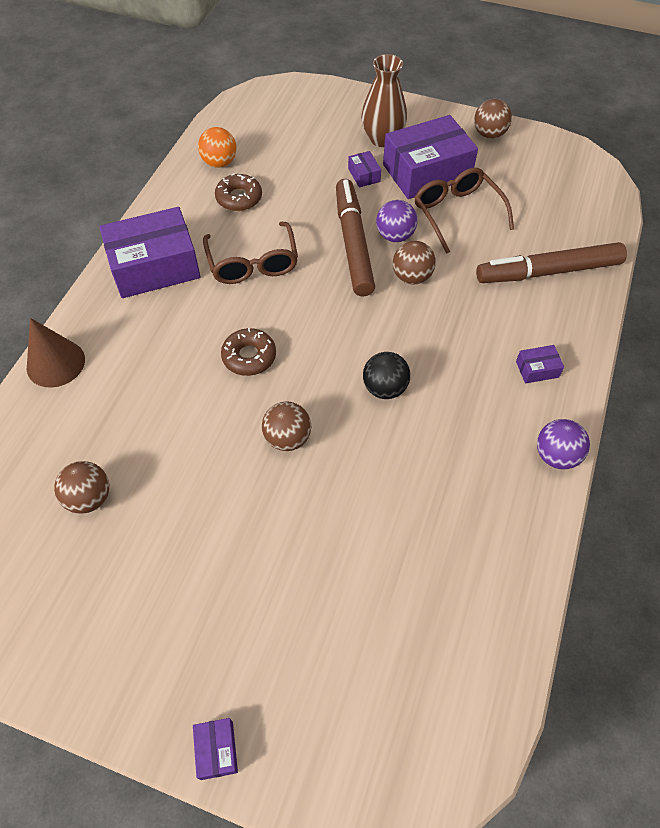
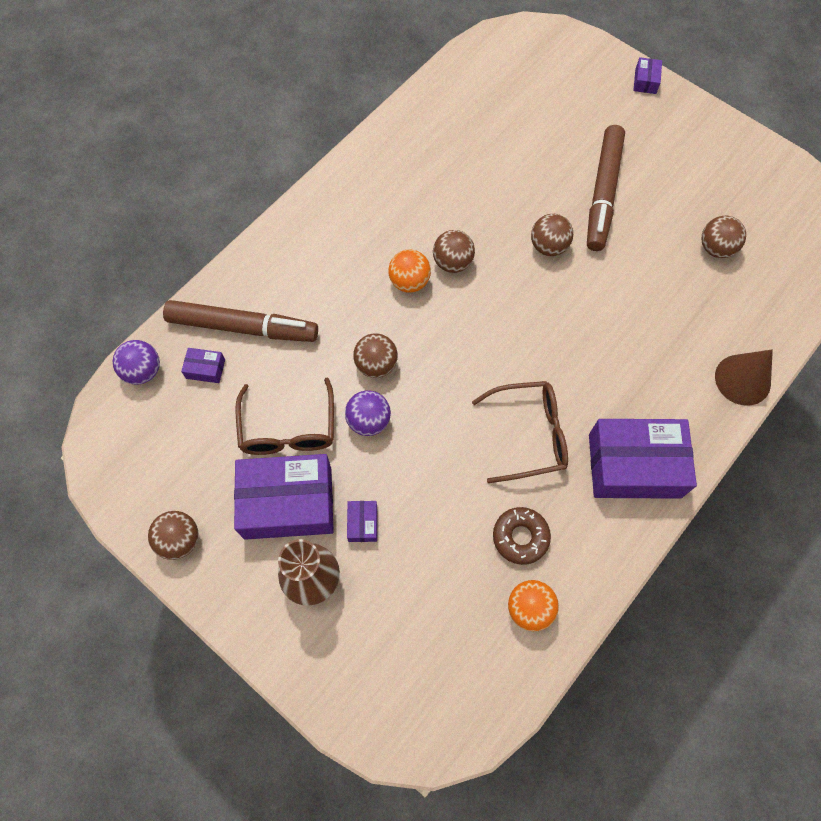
camera: 160 degrees left, 10 degrees up
brown glasses [203,222,298,284] -> brown glasses turned 75 degrees clockwise [472,381,568,483]
brown donut [221,328,276,376] -> none
brown marker [336,179,375,296] -> brown marker moved to [587,125,625,251]
black ball [363,352,410,399] -> brown ball [433,230,475,273]
purple box [516,345,564,384] -> purple box moved to [181,348,225,383]
purple ball [537,419,590,470] -> purple ball moved to [113,340,160,385]
none -> orange ball [388,249,431,293]

